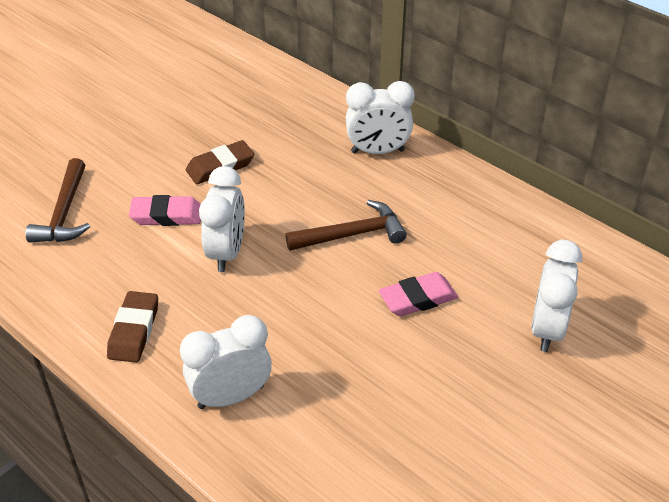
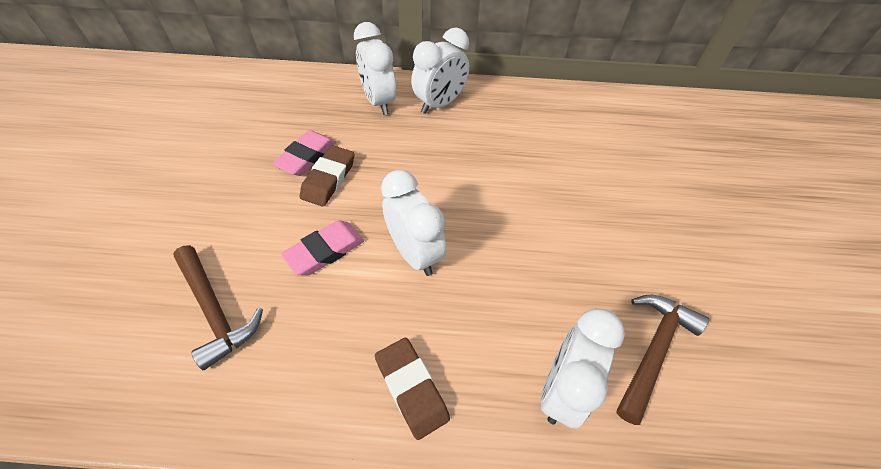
camera: 40 degrees left, 10 degrees up
brown hammer [285,200,407,251] -> brown hammer moved to [617,295,709,425]
pink eraser [379,272,458,316] -> pink eraser moved to [272,130,336,176]
white clock [531,240,582,352] -> white clock moved to [354,22,396,115]

